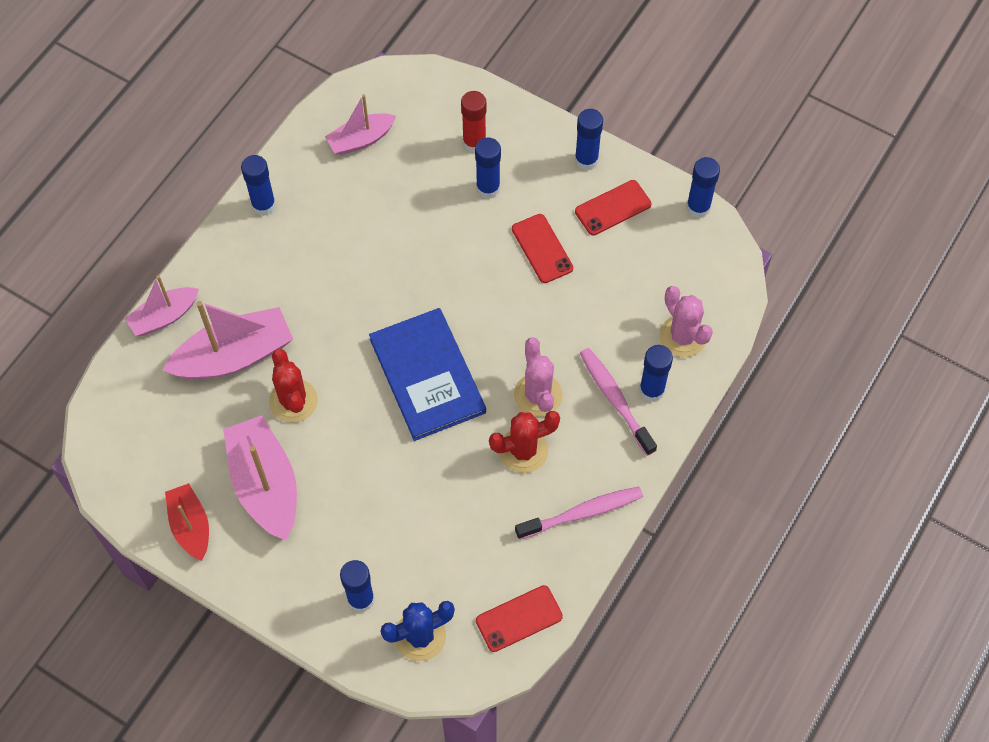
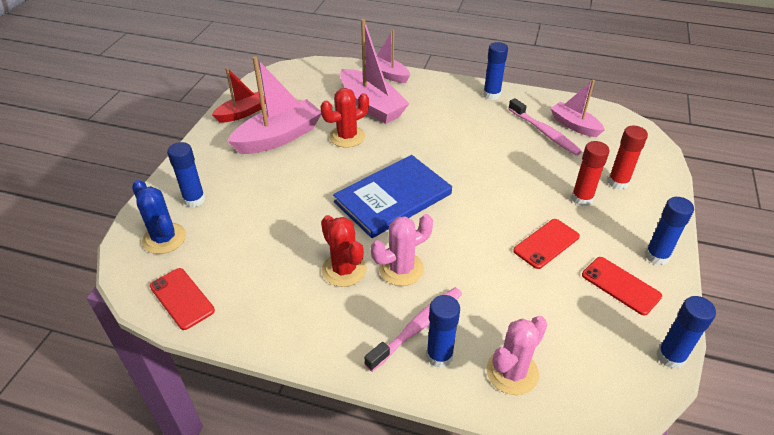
camera: 75 degrees right, 20 degrees down
blue glue stick [475,137,501,199] -> red glue stick [571,141,609,206]
pink toothbrush [515,487,643,540] -> pink toothbrush moved to [508,98,582,156]

